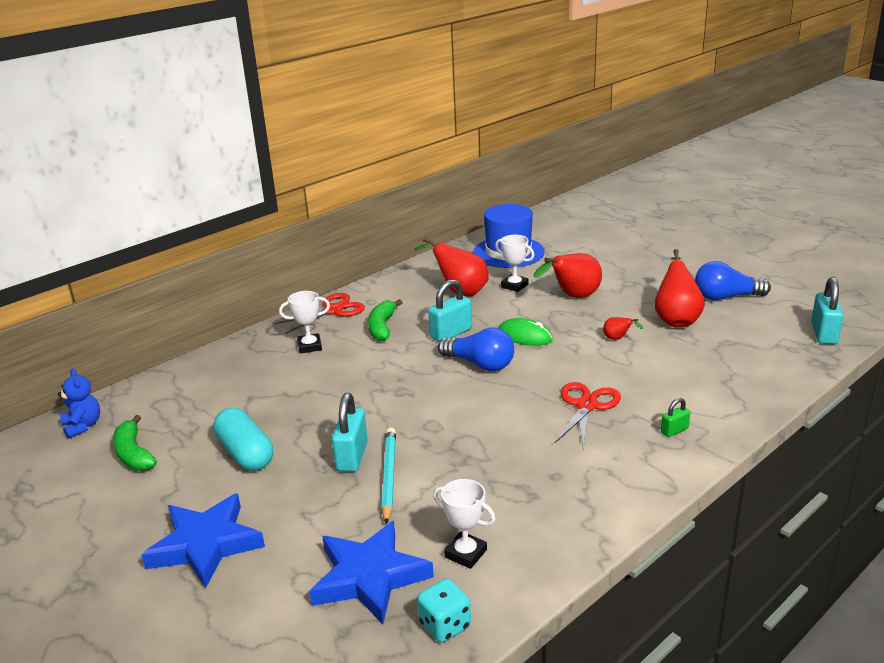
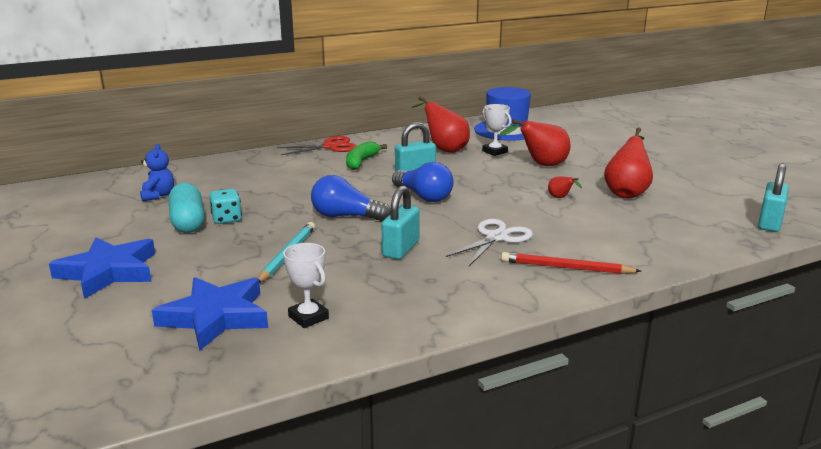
camera: 15 degrees right, 5 degrees down
blue teddy bear [58,368,100,439] -> blue teddy bear moved to [140,144,174,201]
green banana [113,415,157,471] -> none
white trophy [279,291,330,353] -> none
turquoise padlock [332,393,368,472] -> turquoise padlock moved to [382,185,420,260]
turquoise dice [417,579,471,642] -> turquoise dice moved to [209,189,242,224]
green mouse [499,318,553,345] -> none
red scissors [554,382,621,448] -> white scissors [446,219,533,266]
green padlock [661,398,690,437] -> red pencil [501,252,641,274]
blue light bulb [695,261,771,300] -> blue light bulb moved to [311,175,391,222]

